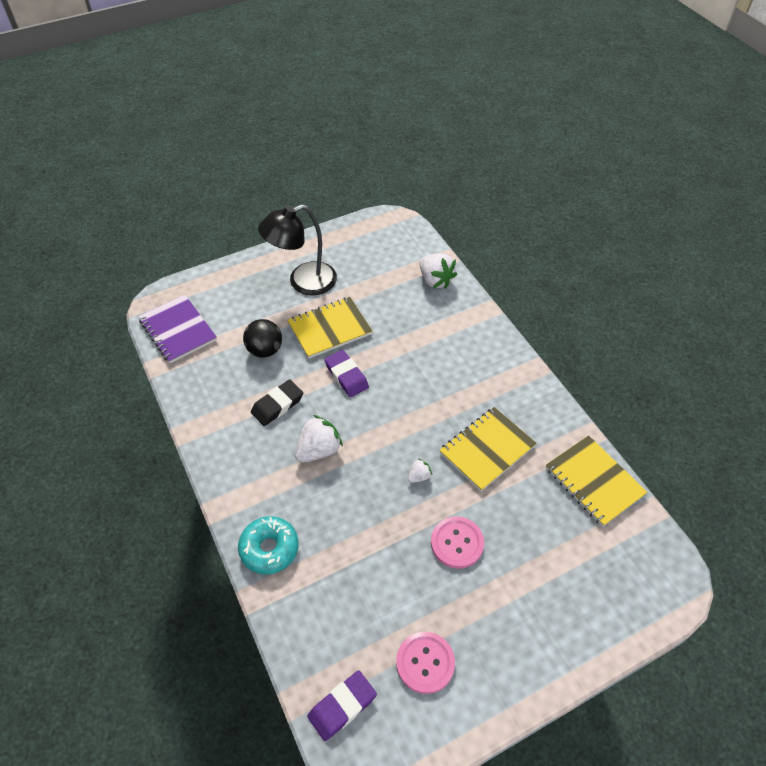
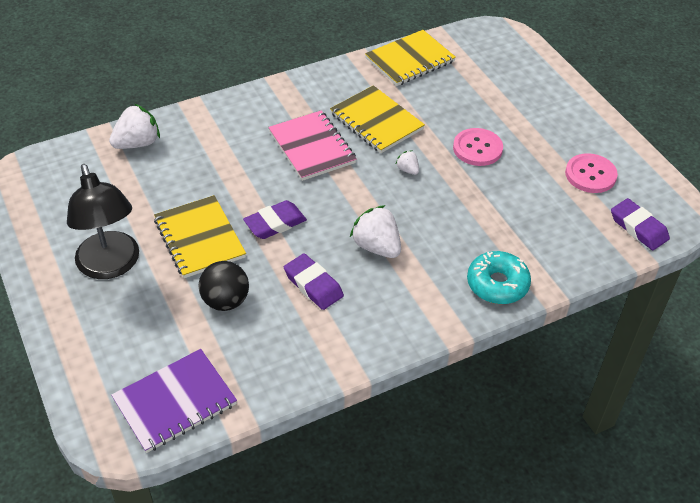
camera: 90 degrees left, 5 degrees down
black eraser [251,379,303,426] -> purple eraser [284,253,344,310]
none -> pink notebook [268,110,357,181]

